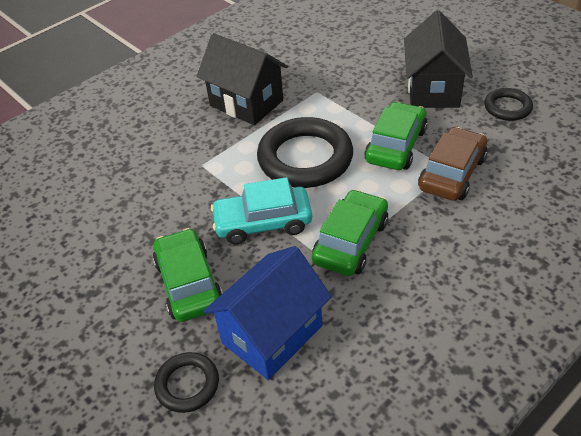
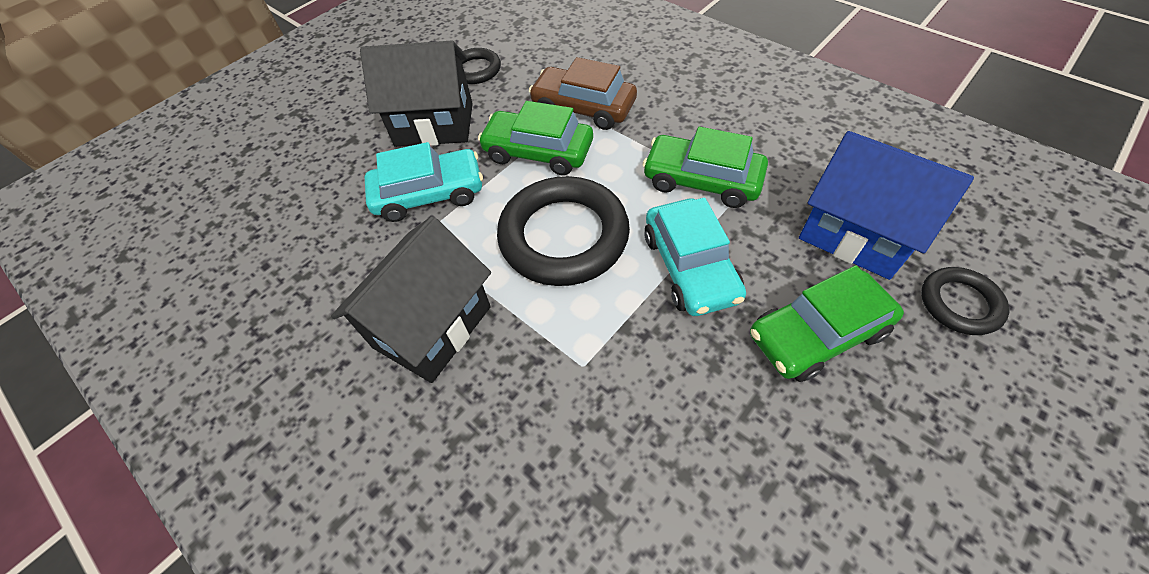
camera: 95 degrees left, 10 degrees up
none -> turquoise car [365,142,483,222]

